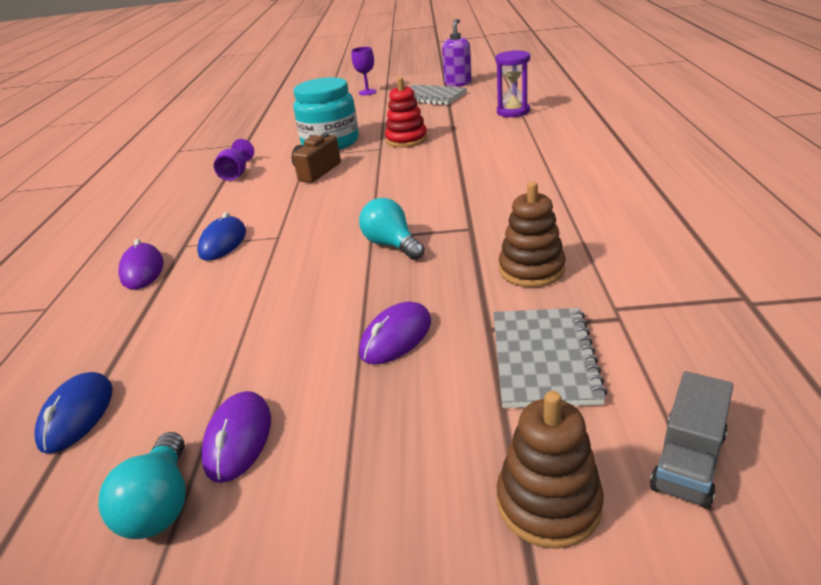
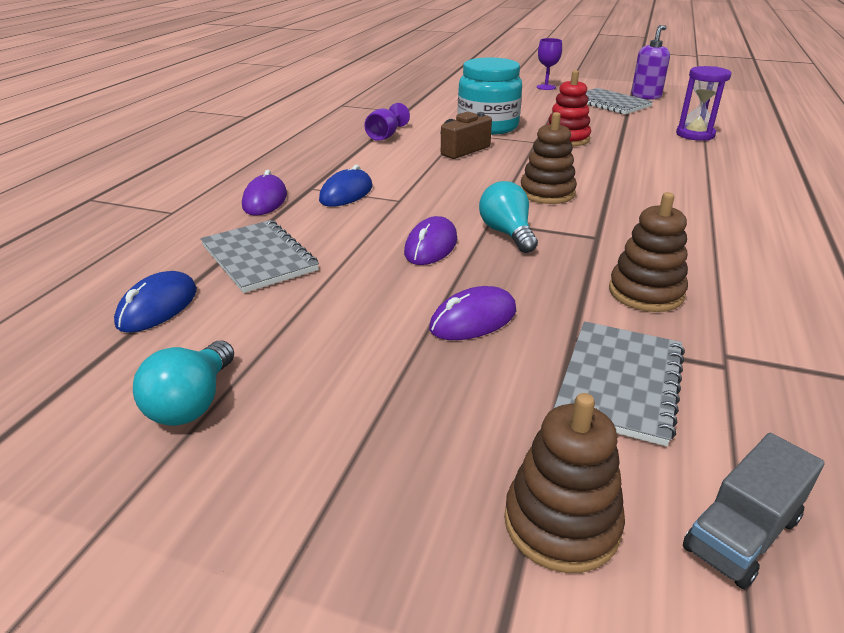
camera: 15 degrees right, 0 degrees up
purple mouse [201,391,271,483] -> purple mouse moved to [404,216,457,265]
none -> grey notebook [201,220,319,293]
none -> brown stacking toy [521,112,577,204]

